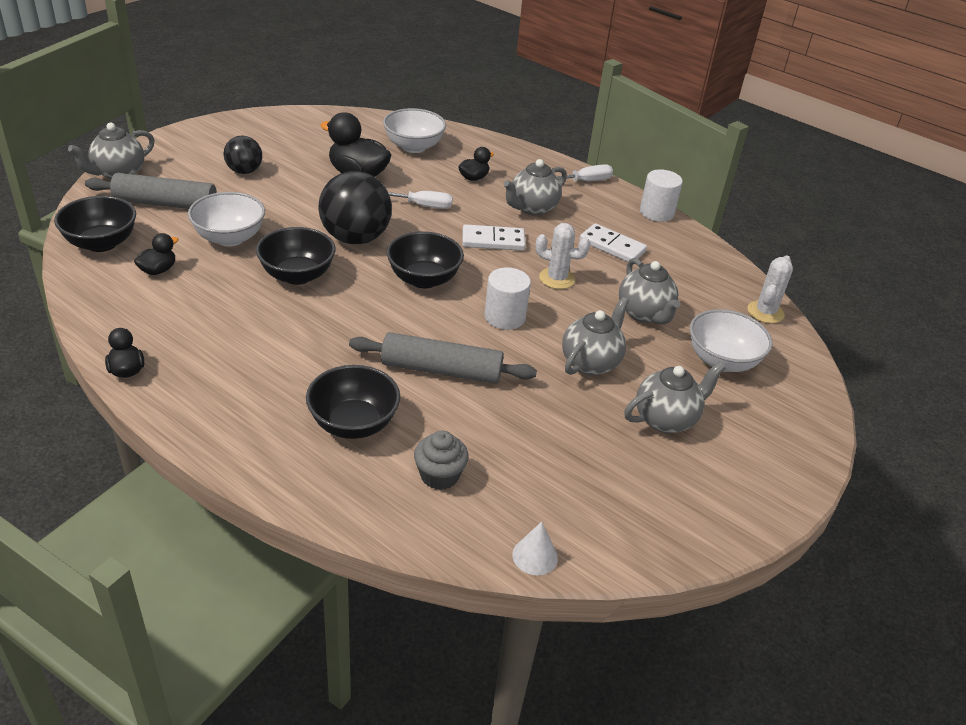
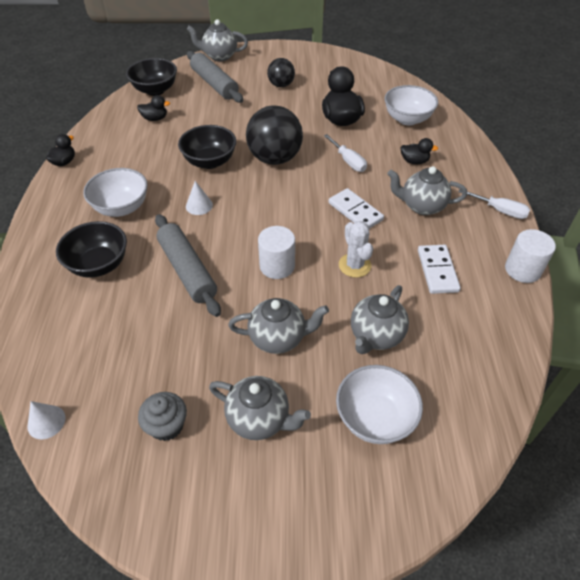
camera: 55 degrees right, 10 degrees up
white bowl [188,192,265,246] -> white bowl moved to [83,168,148,217]
black bowl [387,231,464,289] -> none
grey cupcake [414,431,469,490] -> grey cupcake moved to [138,392,187,441]
white cactus [747,255,793,323] -> none
none -> white cone [186,181,213,215]

